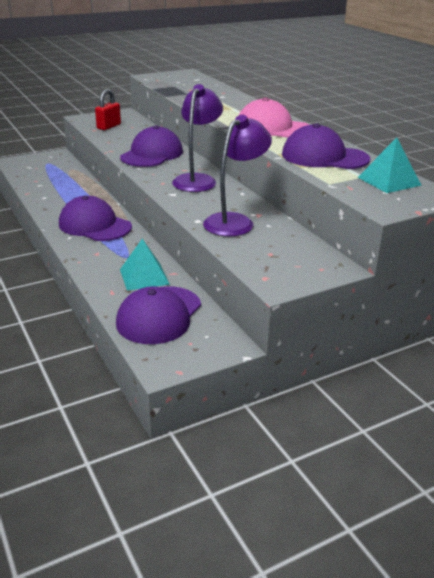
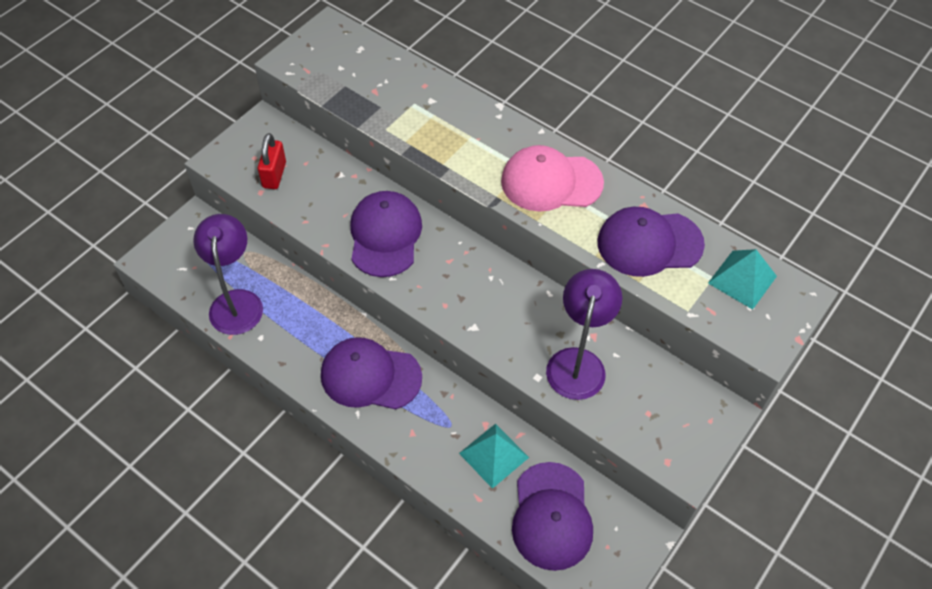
camera: 25 degrees left, 25 degrees up
purple lamp [172,84,223,192] -> purple lamp moved to [193,214,263,335]

